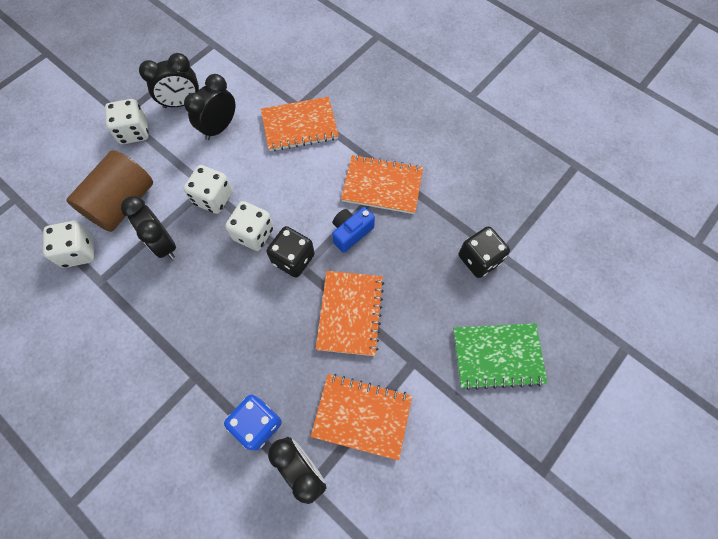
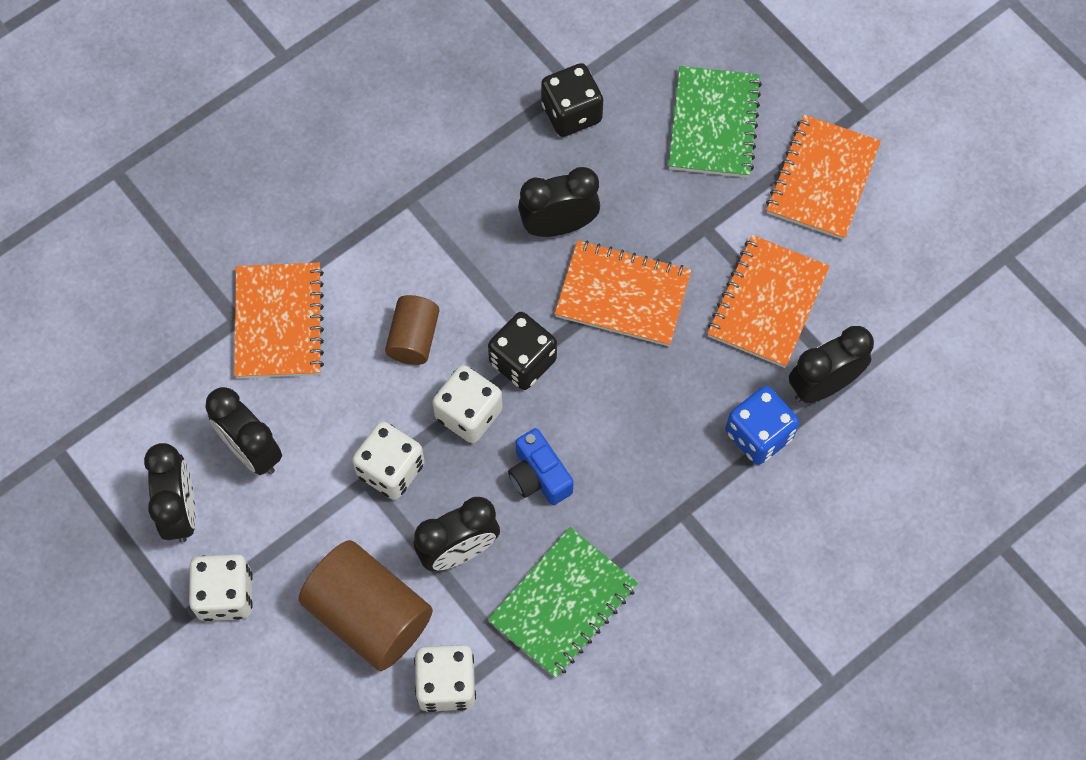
camera: 80 degrees left, 0 degrees up
blue camera [332,207,375,253] -> blue camera moved to [508,428,574,505]
orange notebook [341,155,423,214] -> orange notebook moved to [766,115,881,240]
none -> brown cylinder [385,295,440,365]
none -> green notebook [488,527,638,678]
none -> black clock [518,167,600,237]

